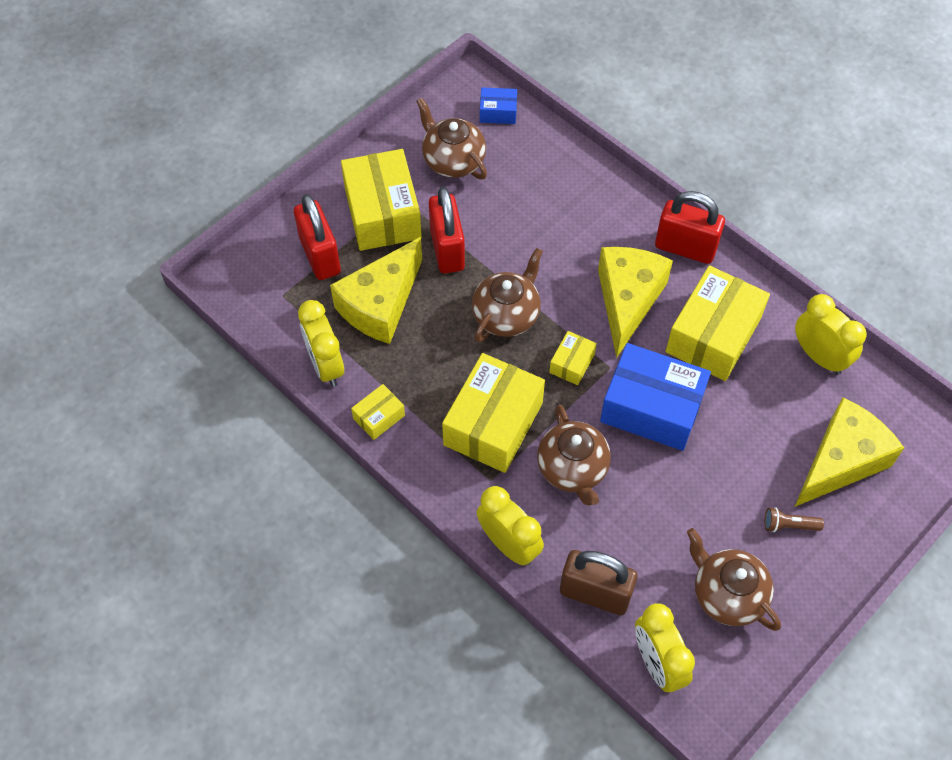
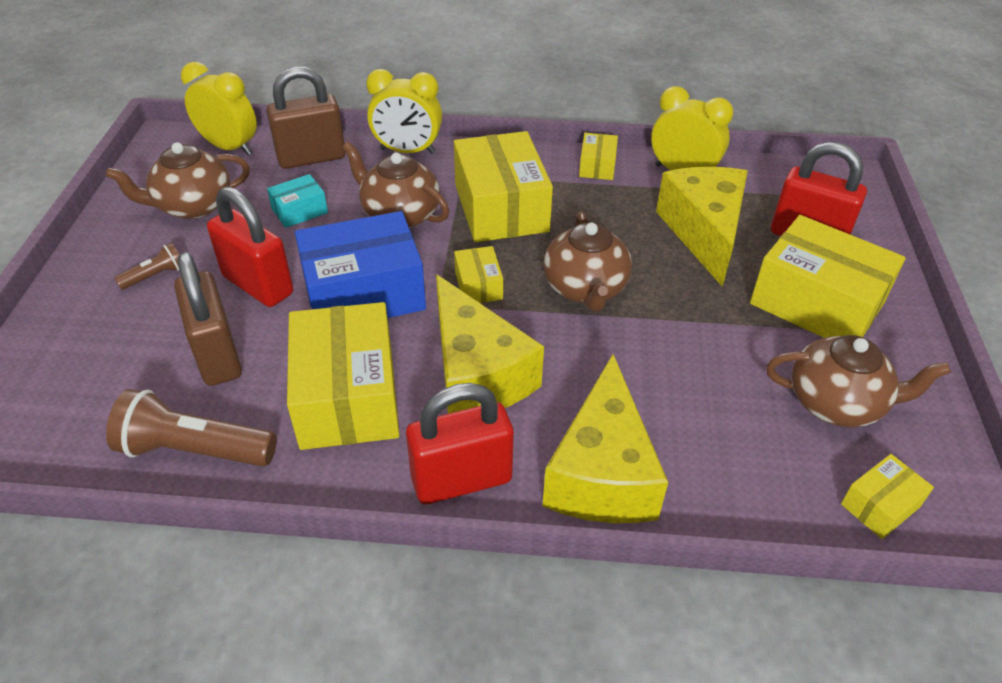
camera: 140 degrees right, 15 degrees down
red padlock [429,187,465,274] -> red padlock moved to [207,187,293,307]
blue box [480,87,517,124] -> yellow box [841,454,934,539]
brown teapot [687,528,781,631] -> brown teapot turned 150 degrees clockwise [106,142,250,219]
yellow clock [795,294,867,375] -> brown flashlight [106,389,277,466]
yellow cheese [795,397,904,507] -> yellow cheese moved to [542,354,668,523]
none -> brown padlock [174,252,242,386]
none -> turquoise box [267,174,328,228]

